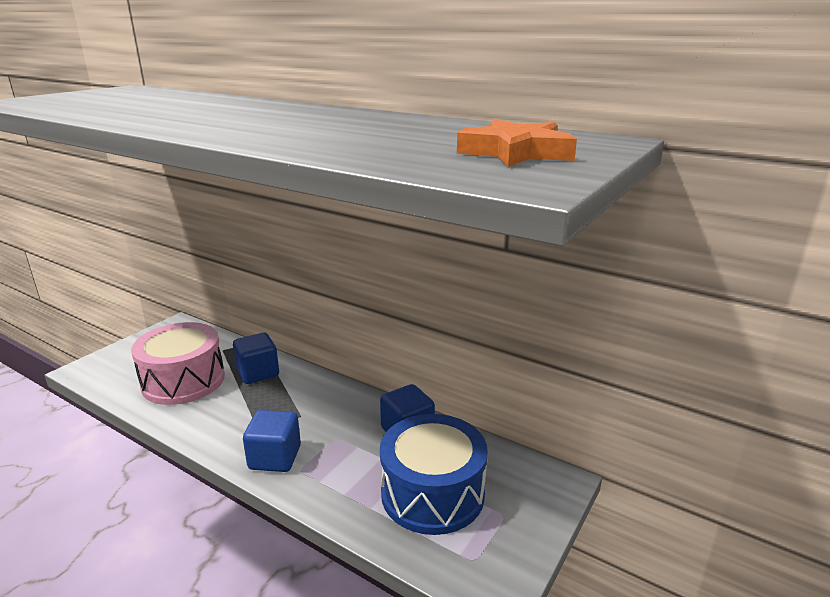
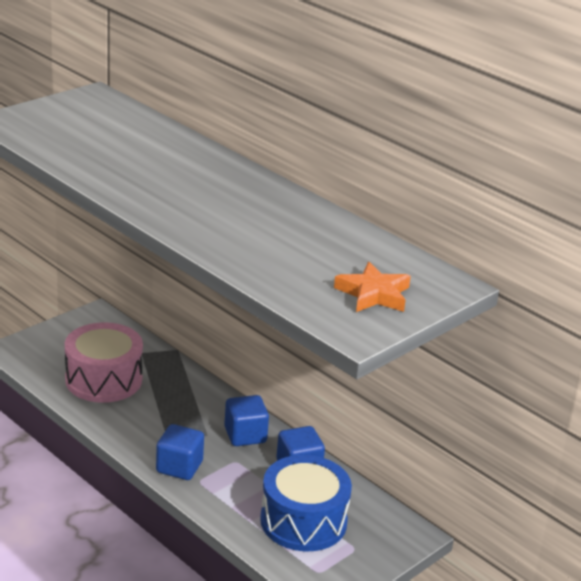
camera: 10 degrees right, 5 degrees up
blue cube [233,333,279,384] -> blue cube moved to [224,395,269,446]

